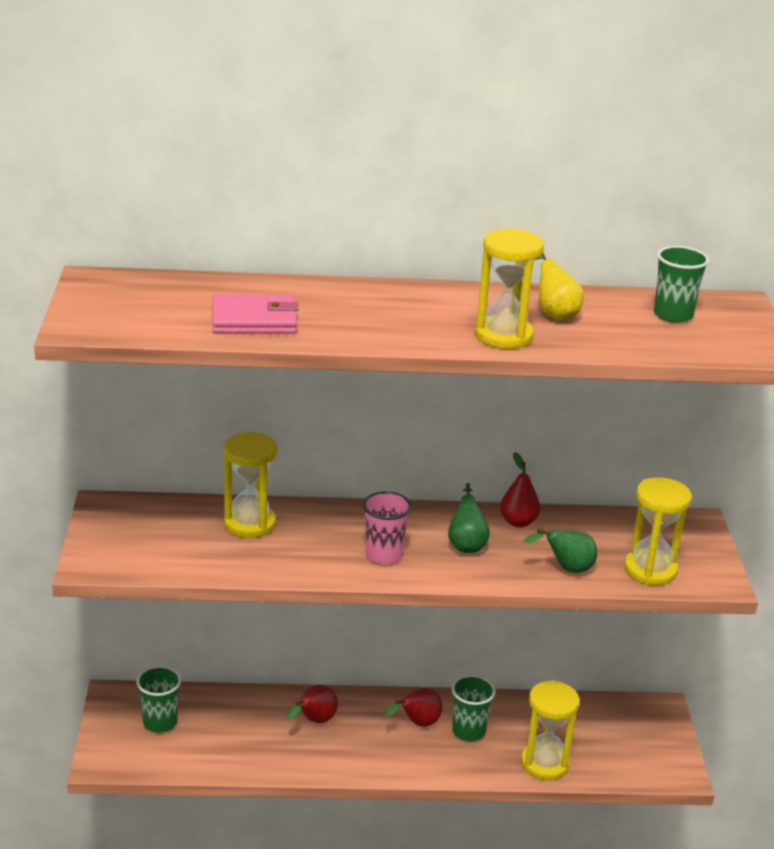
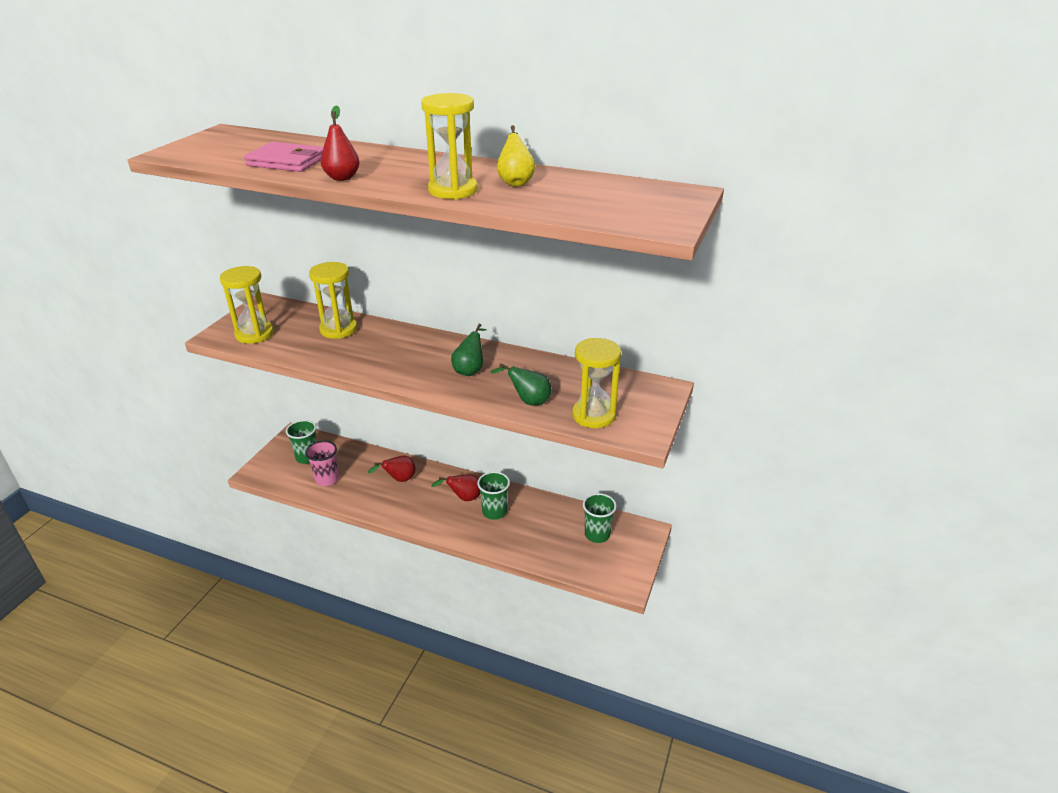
camera: 25 degrees right, 5 degrees up
pink cup [363,491,412,564] -> pink cup moved to [305,441,339,486]
red pear [500,452,540,527] -> red pear moved to [321,105,359,181]
yellow hourglass [521,680,580,780] -> yellow hourglass moved to [220,266,274,344]
green cup [654,246,709,323] -> green cup moved to [583,493,617,543]

